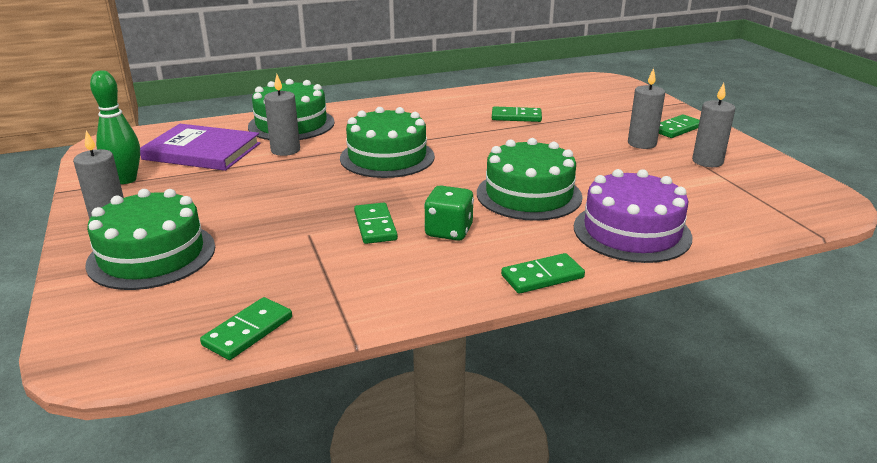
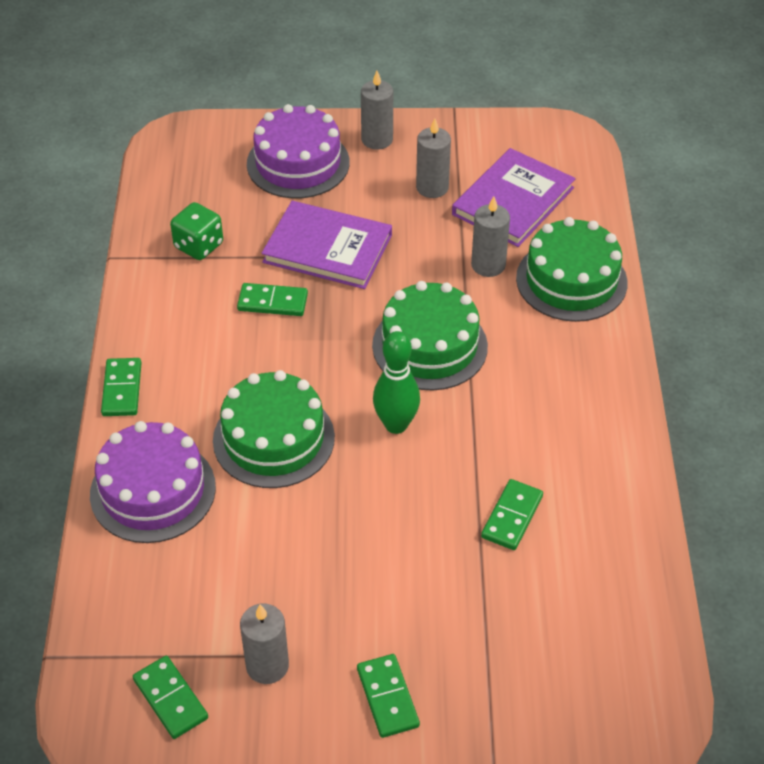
camera: 110 degrees right, 20 degrees up
green cake [85,189,215,290] -> purple cake [247,104,349,198]
green bowling pin [90,70,140,184] -> green bowling pin moved to [373,331,420,434]
green domino [200,297,292,360] -> green domino moved to [133,656,208,739]
green dice [424,186,474,241] -> green dice moved to [170,202,223,260]
grey candle [628,68,665,149] -> grey candle moved to [416,118,451,198]
none -> purple book [262,201,392,289]

